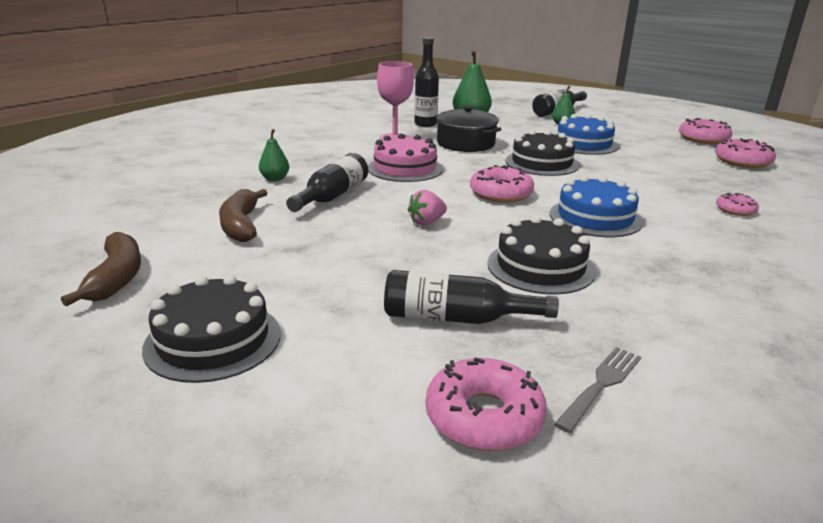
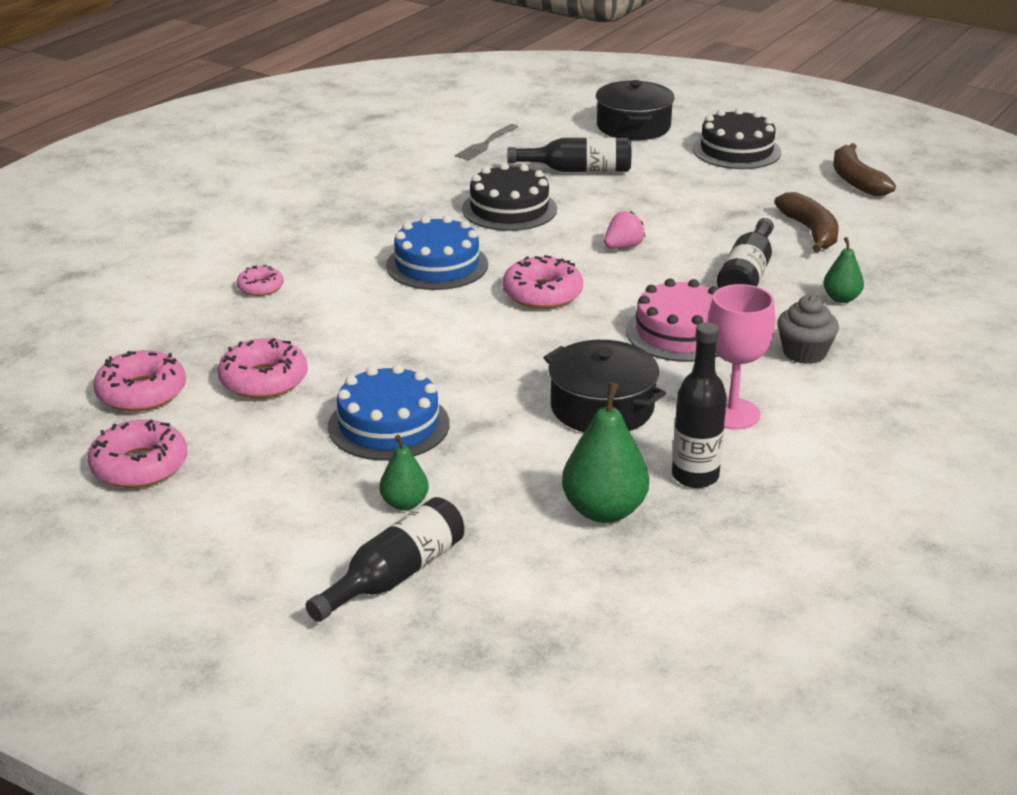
camera: 175 degrees right, 5 degrees up
pink donut [425,357,547,451] -> pink donut moved to [218,338,308,398]
black cake [505,130,579,176] -> none
none -> black pot [596,80,675,140]
none -> grey cupcake [777,295,839,364]

